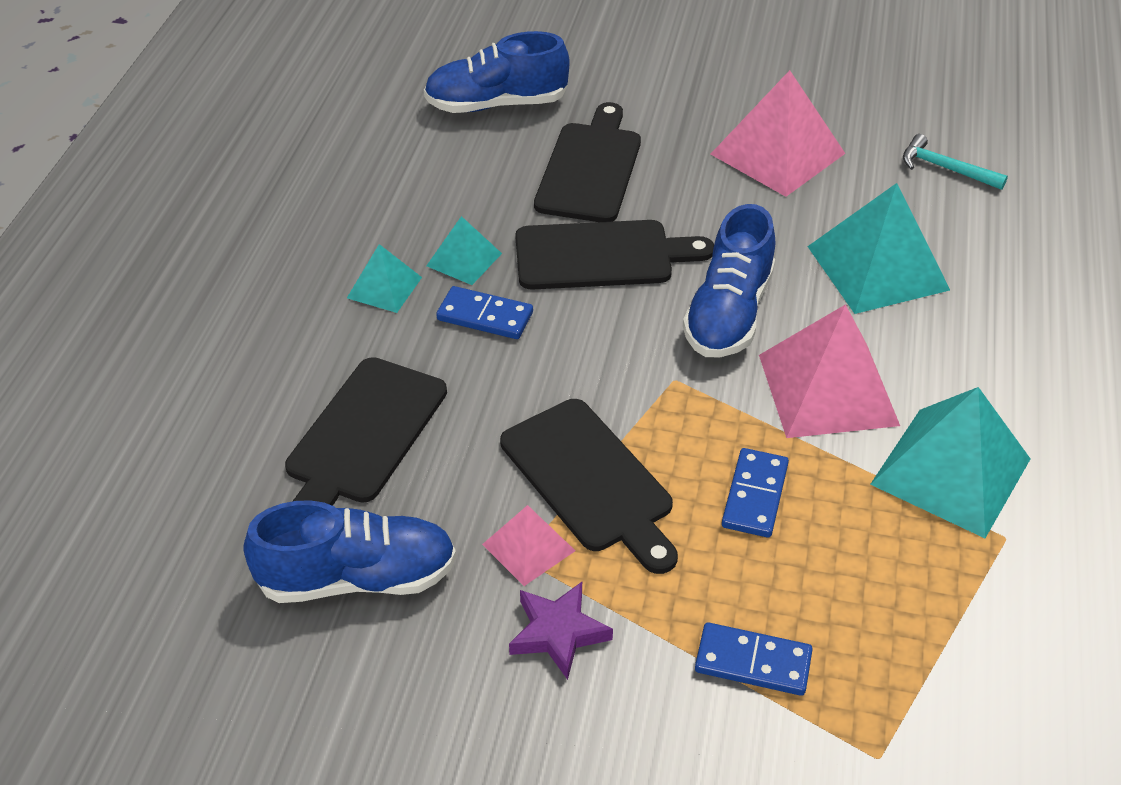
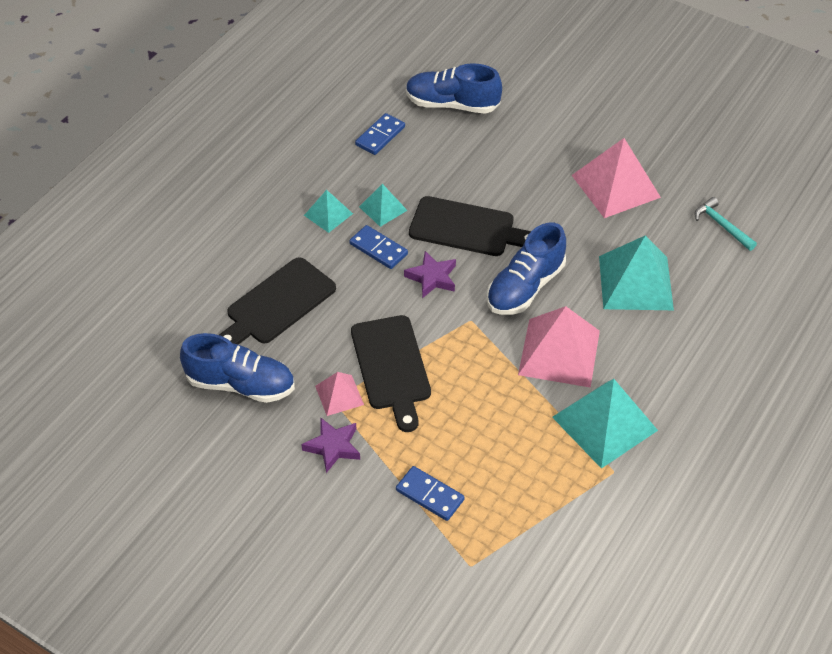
camera: 20 degrees right, 5 degrees up
black cutting board [534,102,641,222] -> none
blue domino [722,448,789,538] -> blue domino moved to [355,113,405,155]
none -> purple star [404,251,456,298]

